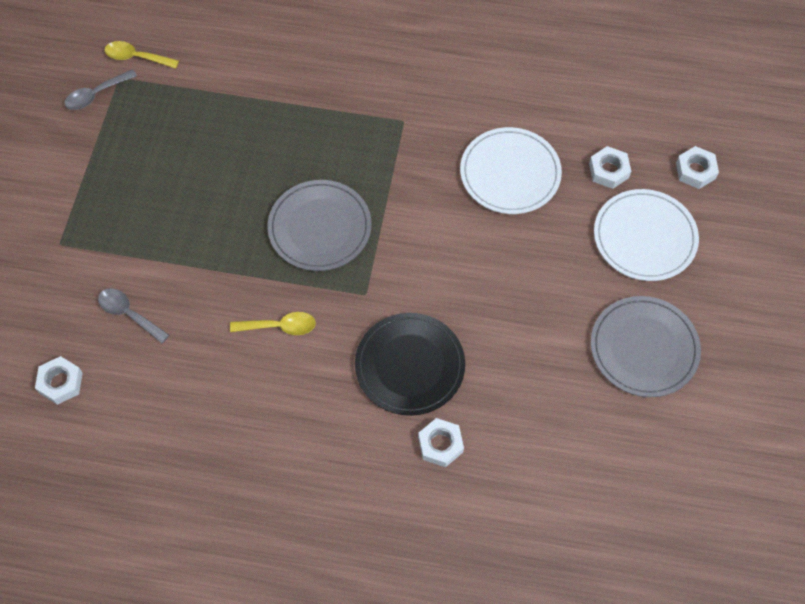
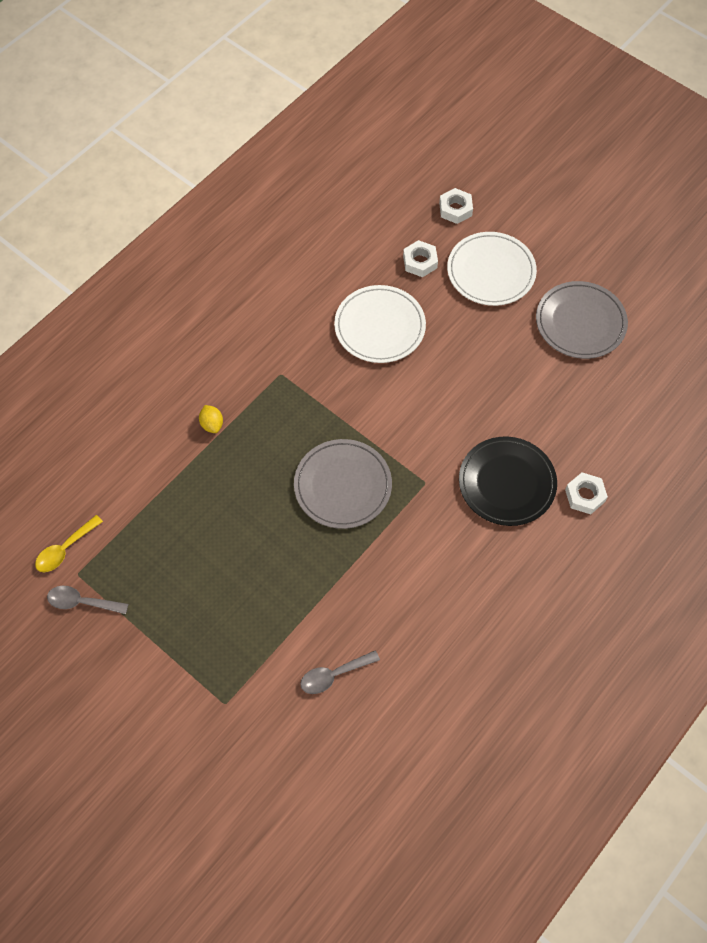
camera: 60 degrees left, 0 degrees up
white nut [35,356,82,405] -> none
grey spoon [64,69,137,110] -> grey spoon turned 105 degrees clockwise [47,586,128,614]
yellow spoon [230,312,316,335] -> none
none -> yellow lemon [199,405,223,433]

